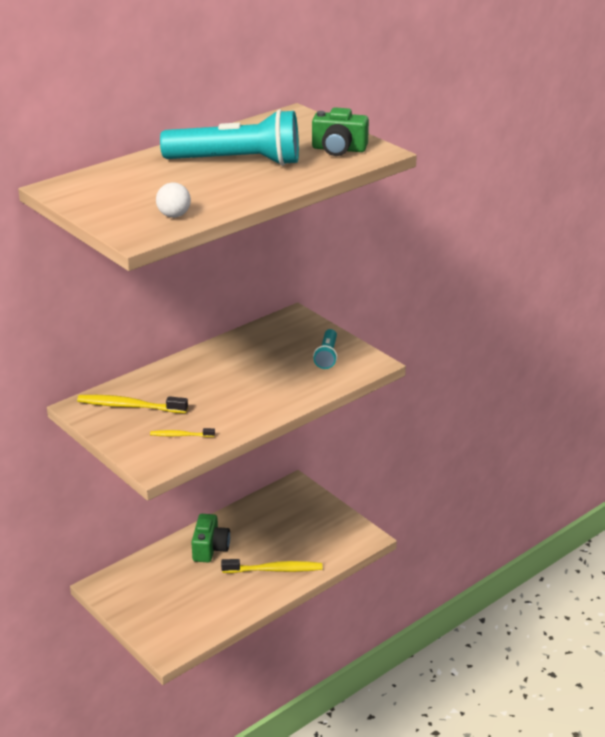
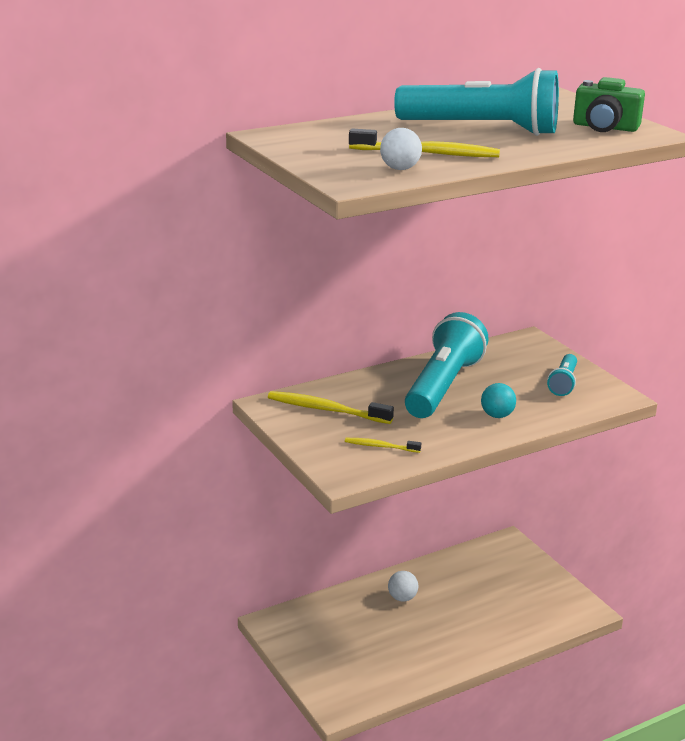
camera: 10 degrees right, 5 degrees down
green camera [191,514,230,562] -> white ball [388,571,418,602]
yellow toothbrush [221,559,323,573] -> yellow toothbrush moved to [349,129,500,157]
none -> turquoise flashlight [405,312,489,418]
none -> turquoise ball [481,383,516,418]

